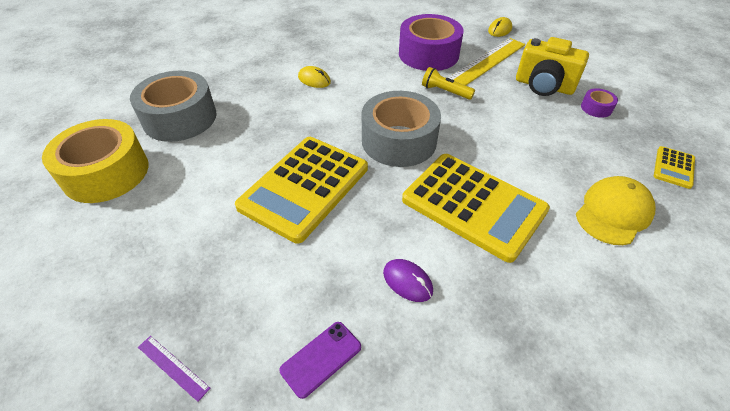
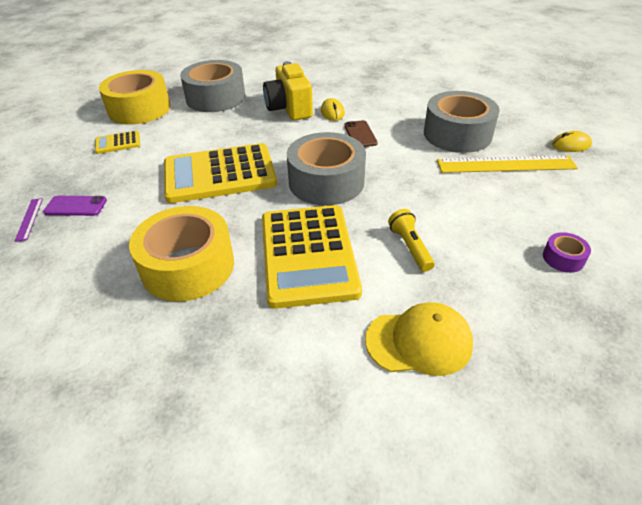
camera: 45 degrees right, 5 degrees down
purple phone [279,322,361,399] -> purple phone moved to [43,196,107,216]
purple mouse [383,259,433,302] -> yellow tape [129,206,234,301]
purple tape [399,14,464,71] -> grey tape [424,91,500,153]
yellow flashlight [422,67,475,100] -> yellow flashlight moved to [388,209,435,272]
yellow camera [516,37,589,96] -> yellow camera moved to [263,61,313,120]
yellow calculator [654,146,695,189] -> yellow calculator moved to [95,131,140,154]
none -> brown phone [344,120,378,147]

